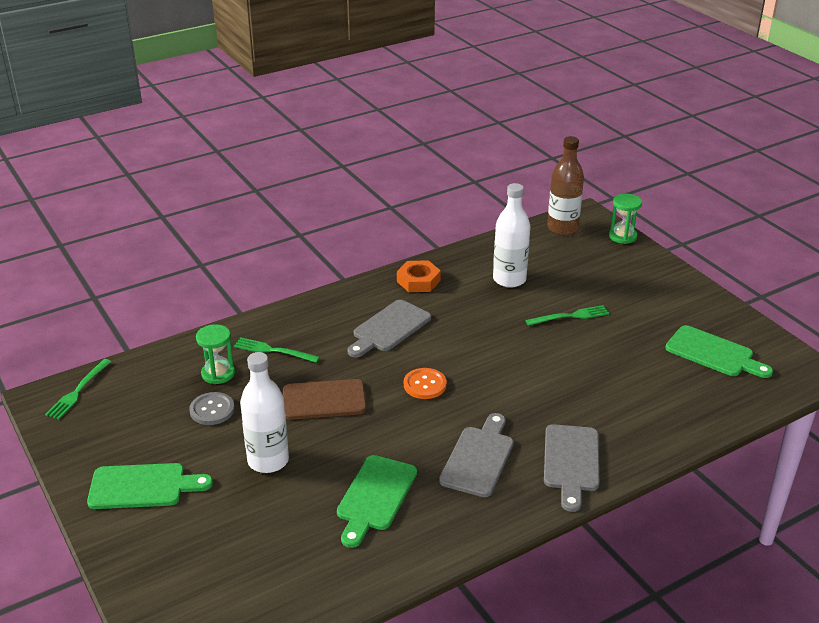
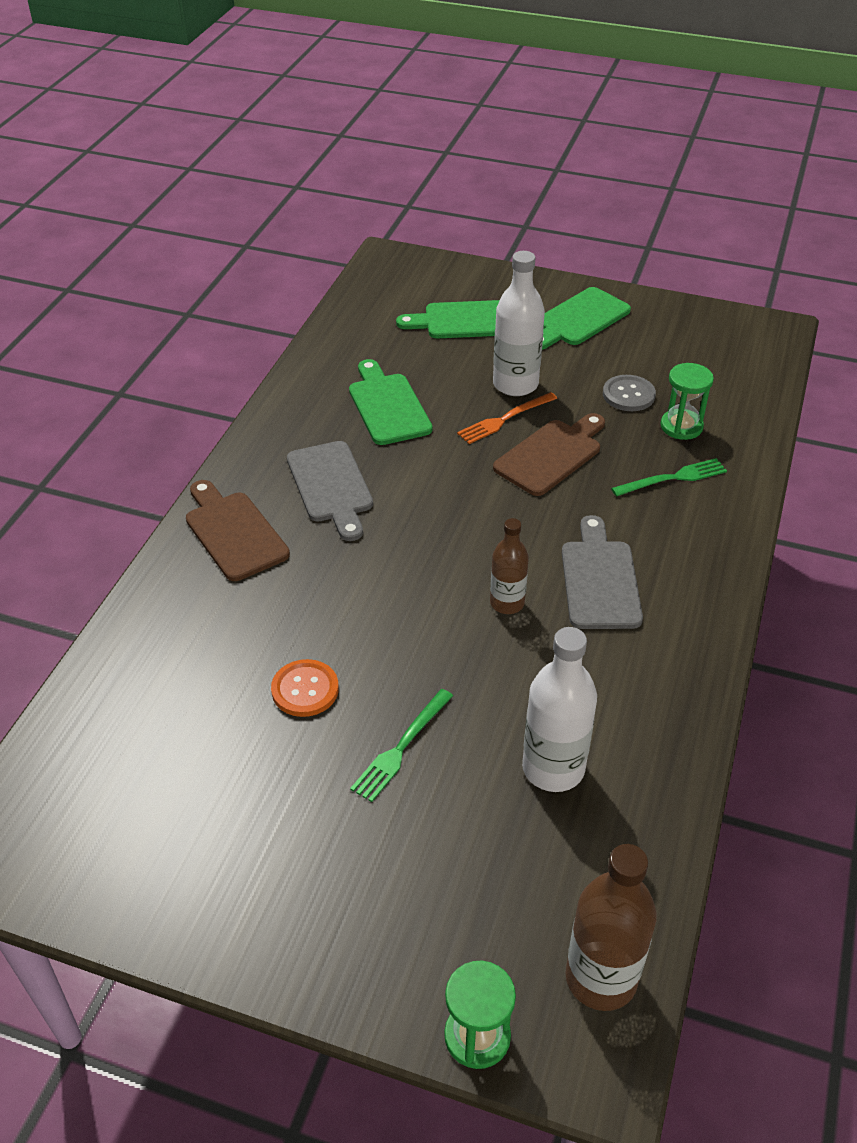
camera: 140 degrees right, 10 degrees up
green fork [45,359,112,419] -> none
orange nut [397,260,441,292] -> none
orange button [404,368,447,399] -> orange button moved to [271,659,339,717]
grey cutting board [544,424,599,512] -> brown cutting board [186,480,290,581]
green cutting board [665,325,773,378] -> green cutting board moved to [396,300,500,338]
none -> orange fork [457,392,557,444]
none -> brown bottle [490,518,529,614]

